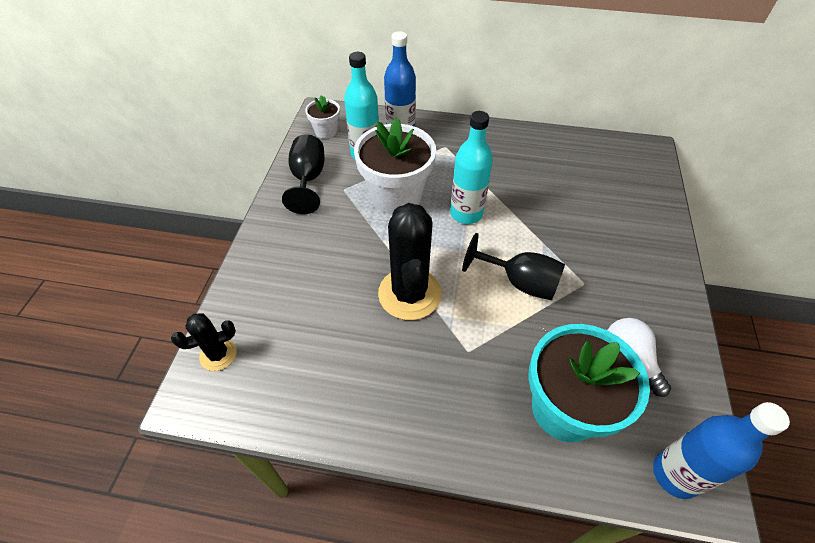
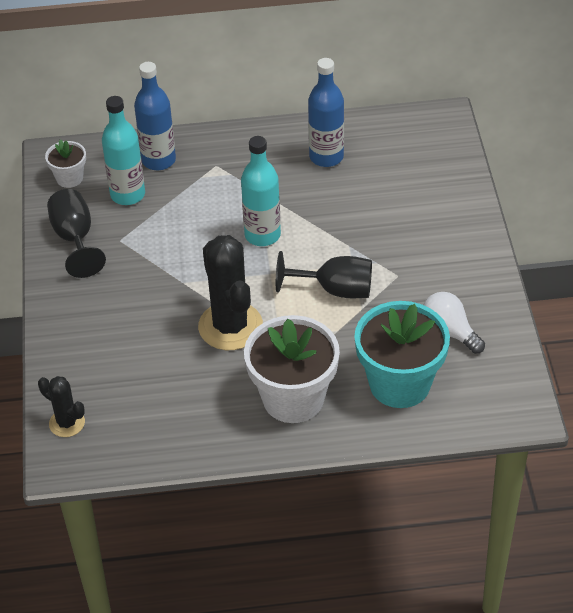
camera: 15 degrees left, 5 degrees down
black cactus [171,313,237,371] -> black cactus turned 75 degrees clockwise [38,376,85,437]
white flower pot [354,118,436,214] -> white flower pot moved to [244,315,340,423]
blue bottle [653,402,790,499] -> blue bottle moved to [308,58,344,167]

